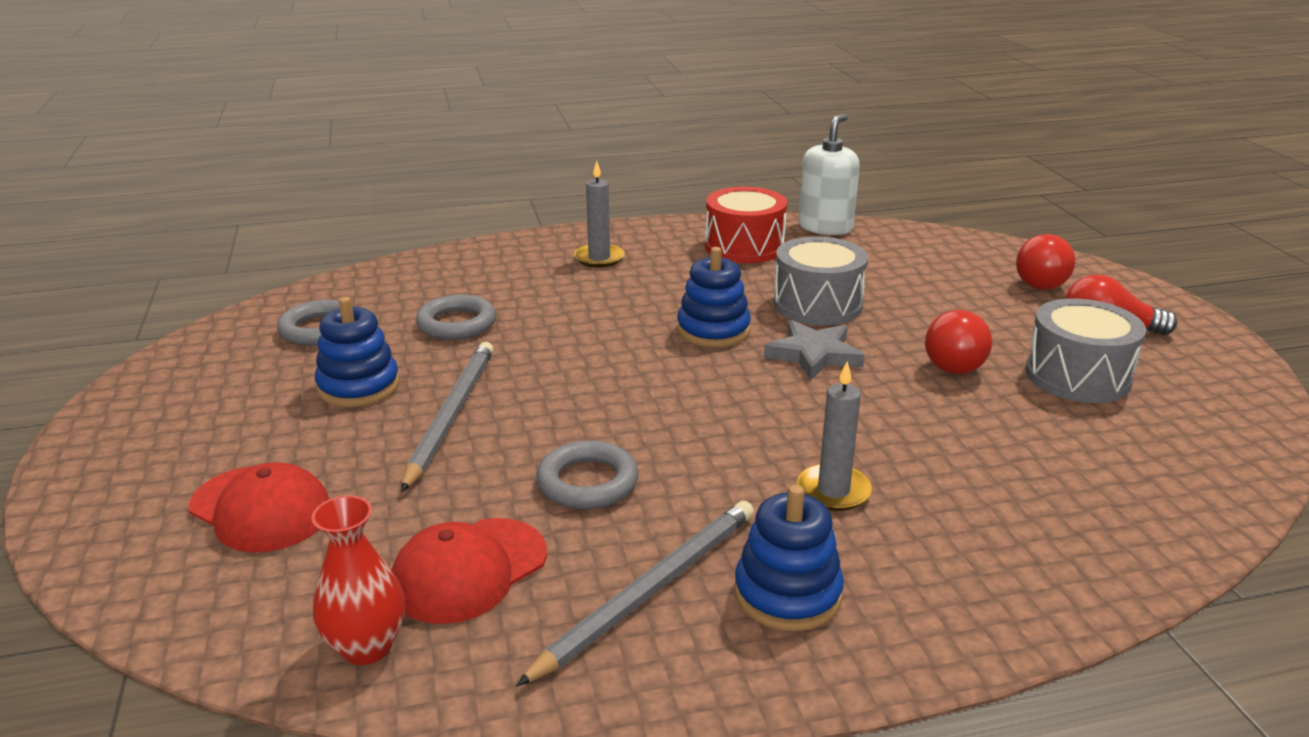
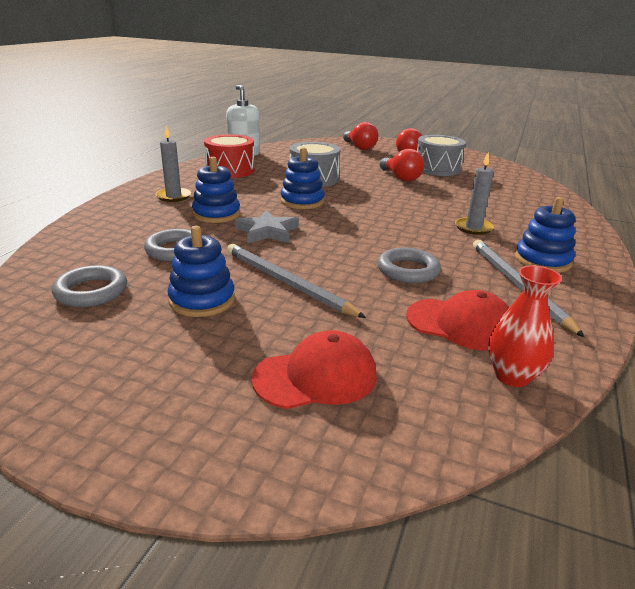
camera: 55 degrees left, 0 degrees up
red cap [391,518,547,624] -> red cap turned 60 degrees counterclockwise [406,290,509,351]
grey star [764,320,865,380] -> grey star moved to [235,210,299,244]
none -> blue stacking toy [192,157,240,223]

